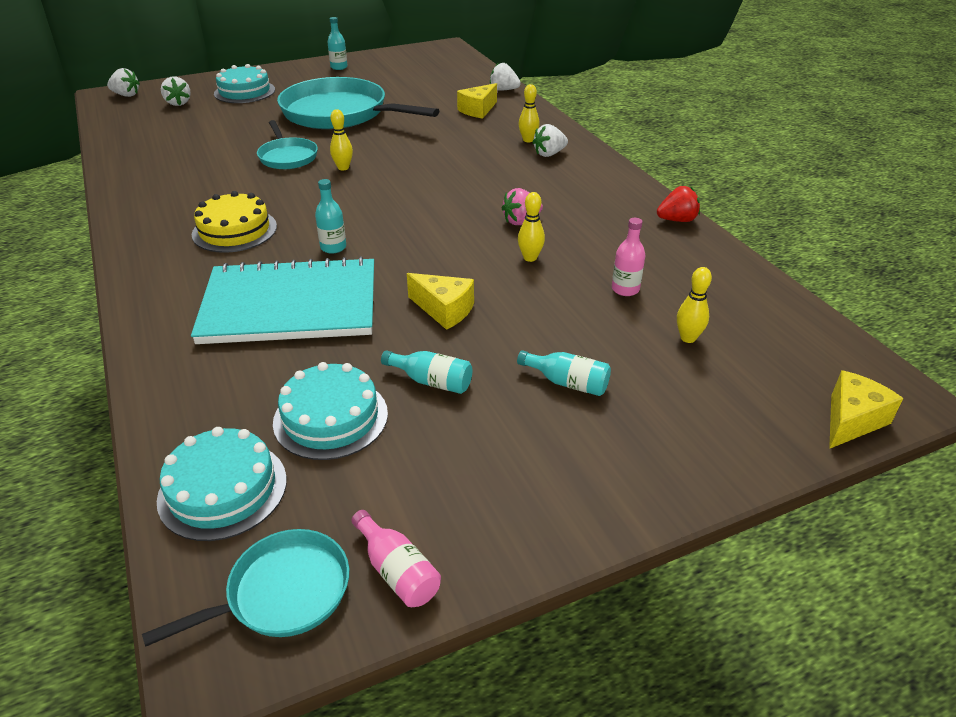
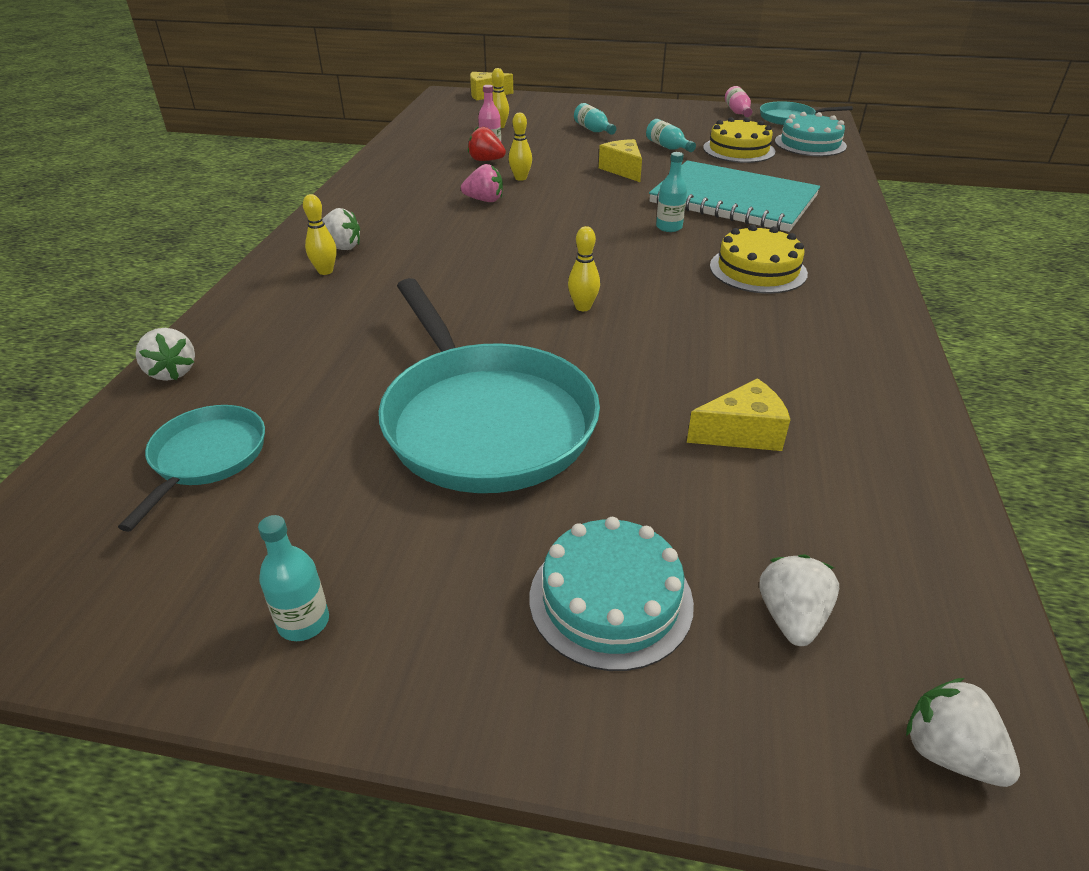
camera: 145 degrees left, 0 degrees up
turquoise pan [257,120,318,169] -> turquoise pan moved to [118,405,265,532]
turquoise cake [273,362,388,460] -> yellow cake [703,117,775,163]
yellow cheese [457,83,497,118] -> yellow cheese moved to [687,378,790,451]
red strawberry [657,186,700,222] -> red strawberry moved to [468,127,506,161]

